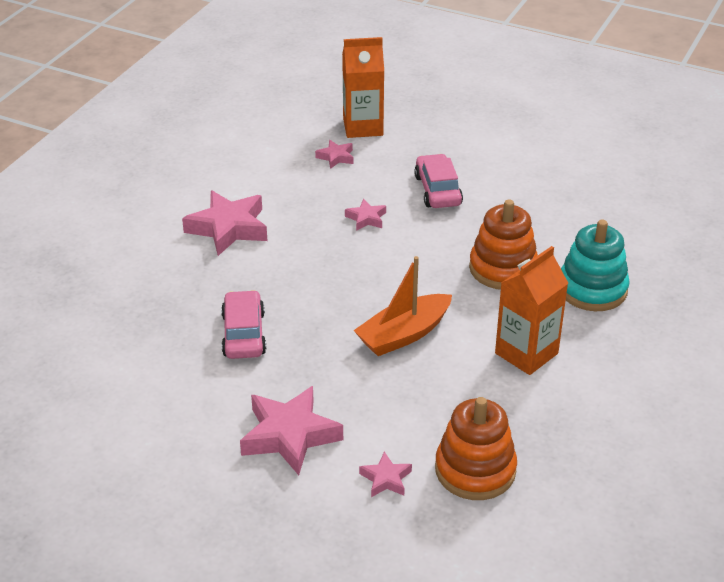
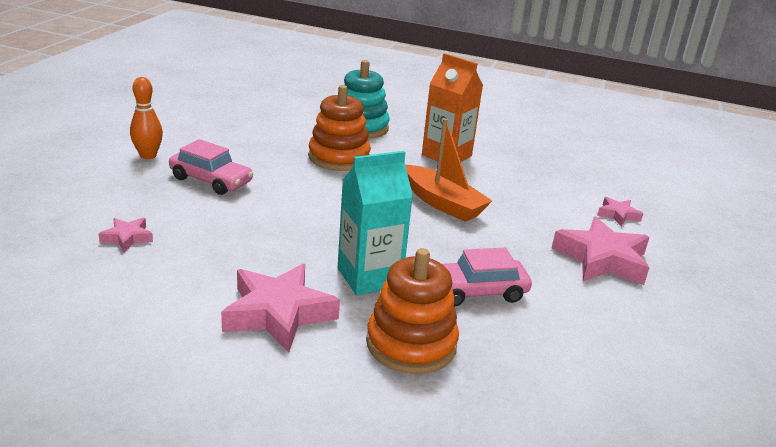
camera: 100 degrees left, 10 degrees down
orange carton [342,37,384,138] -> none
pink star [345,199,386,231] -> none
pink car [414,154,463,208] -> pink car turned 135 degrees counterclockwise [169,139,253,195]
orange stacking toy [435,397,517,500] -> orange stacking toy moved to [366,248,459,374]
none -> orange bowling pin [130,77,163,159]
none -> turquoise carton [338,151,413,295]

